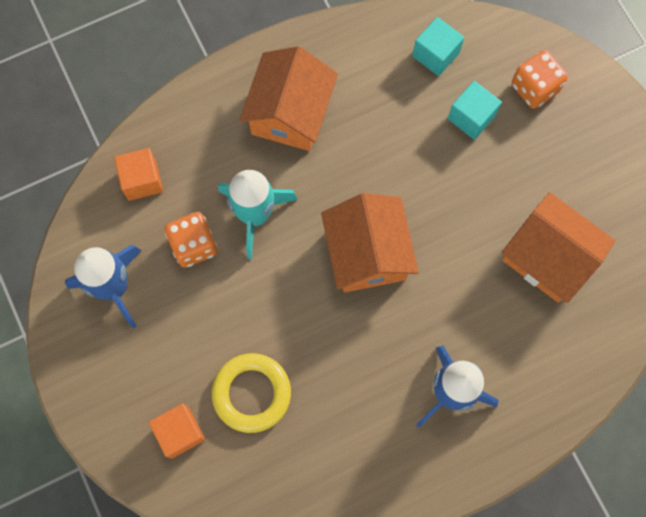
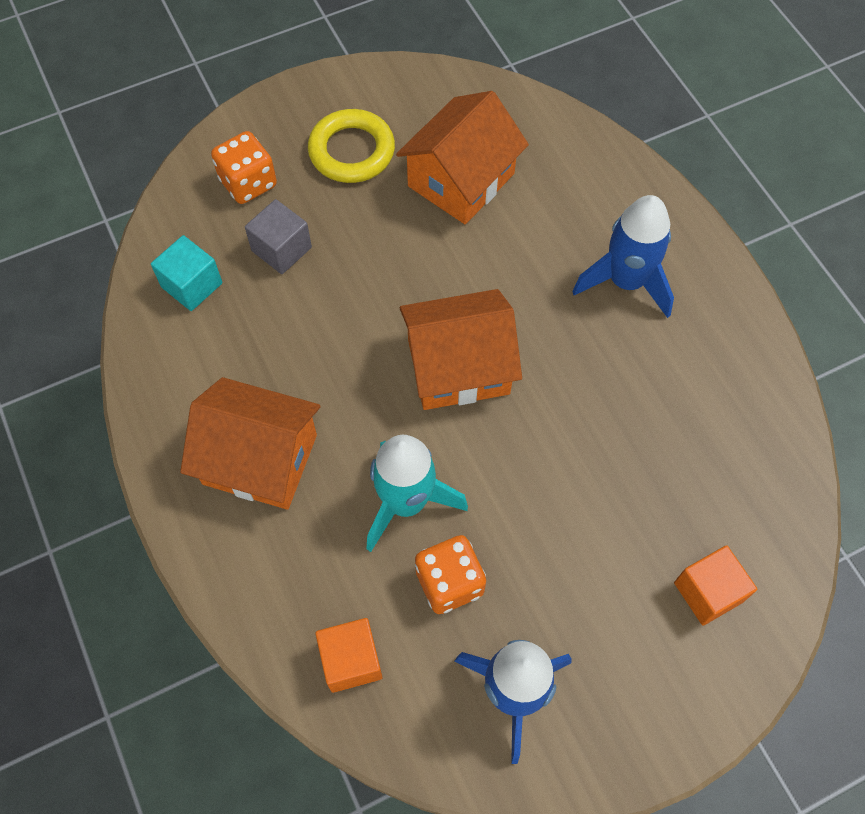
camera: 90 degrees left, 10 degrees down
yellow ring [212,353,291,433] -> yellow ring moved to [308,109,395,183]
turquoise cube [448,81,502,140] -> grey cube [245,199,312,274]

